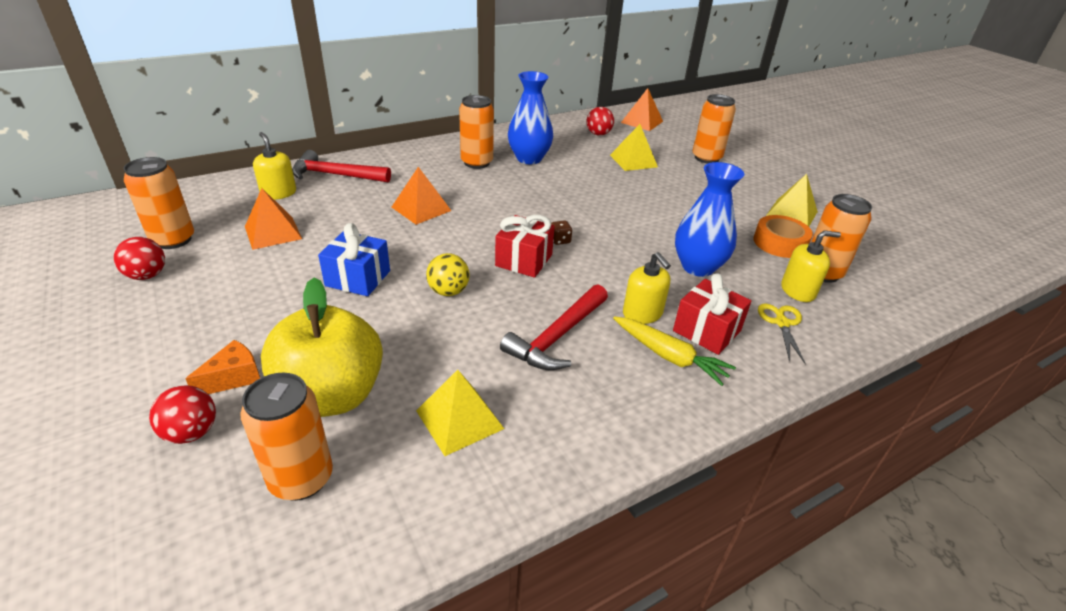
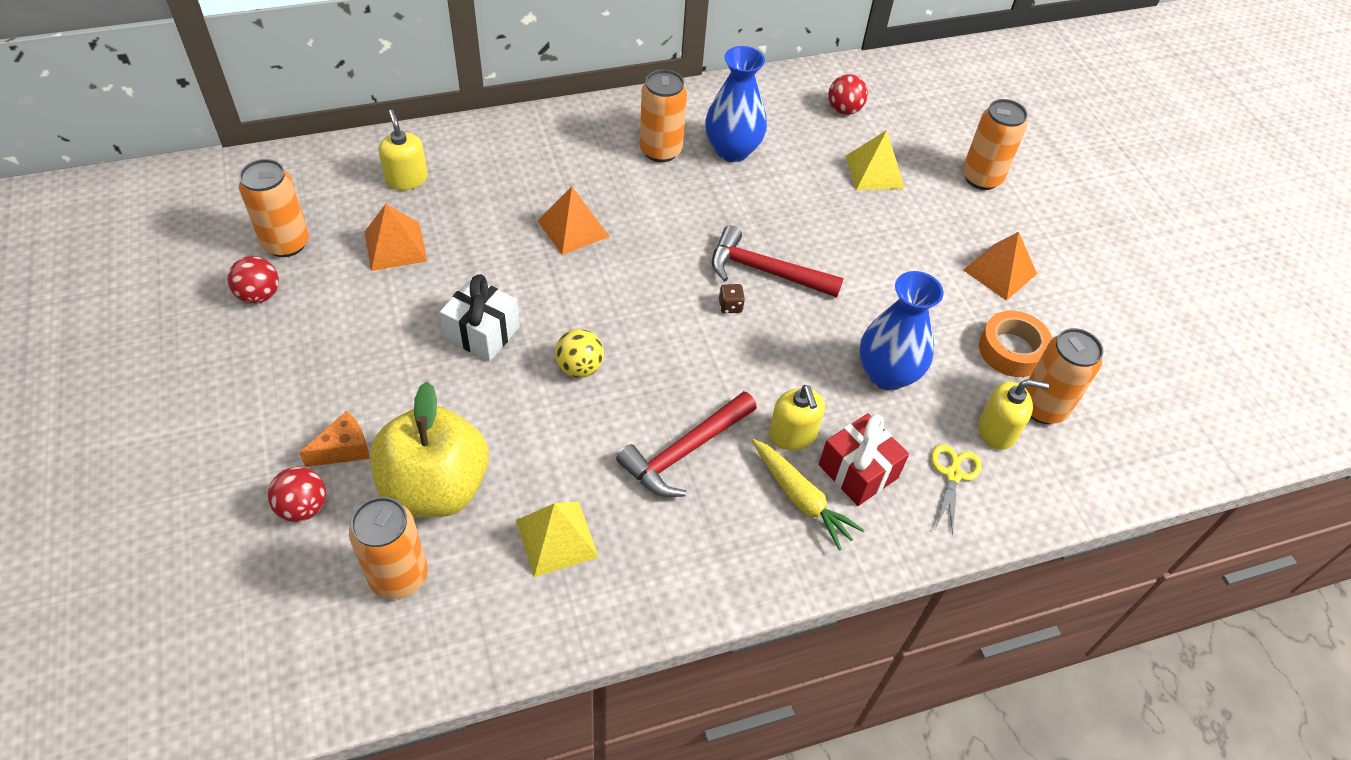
camera: 10 degrees right, 15 degrees up
red hammer [292,150,391,183] -> red hammer moved to [712,225,844,297]
blue gift [318,223,390,296] -> white gift [440,274,520,361]
red gift [495,215,555,278] -> none
orange pyramid [621,88,663,131] -> orange pyramid moved to [963,231,1037,301]
yellow pyramid [766,174,818,226] -> none

